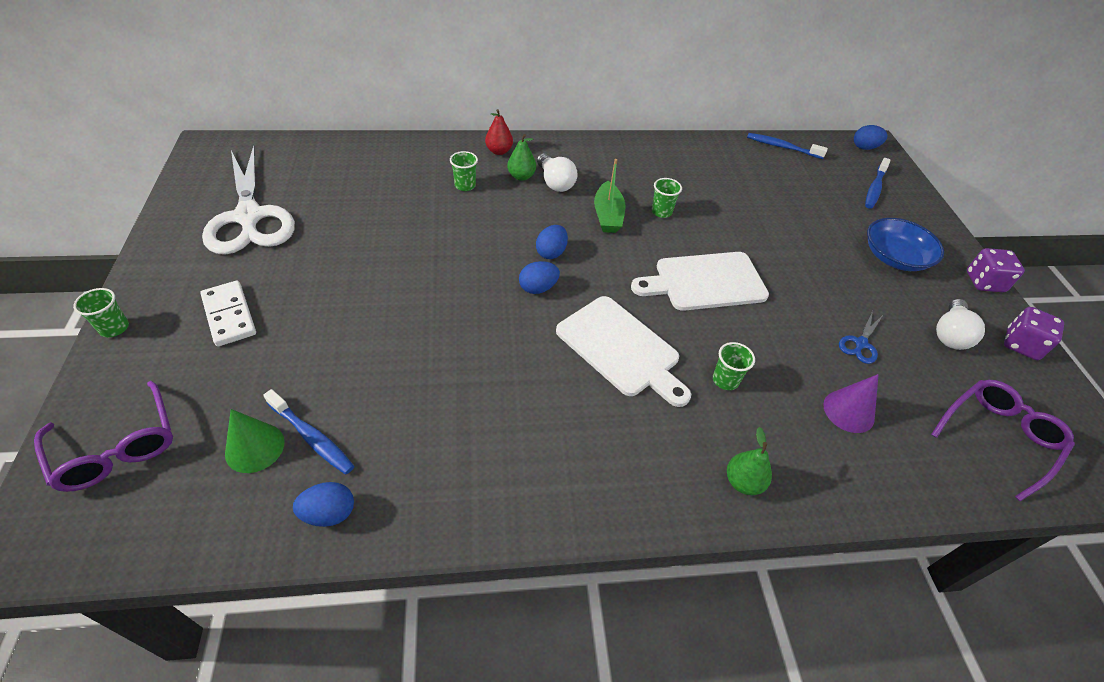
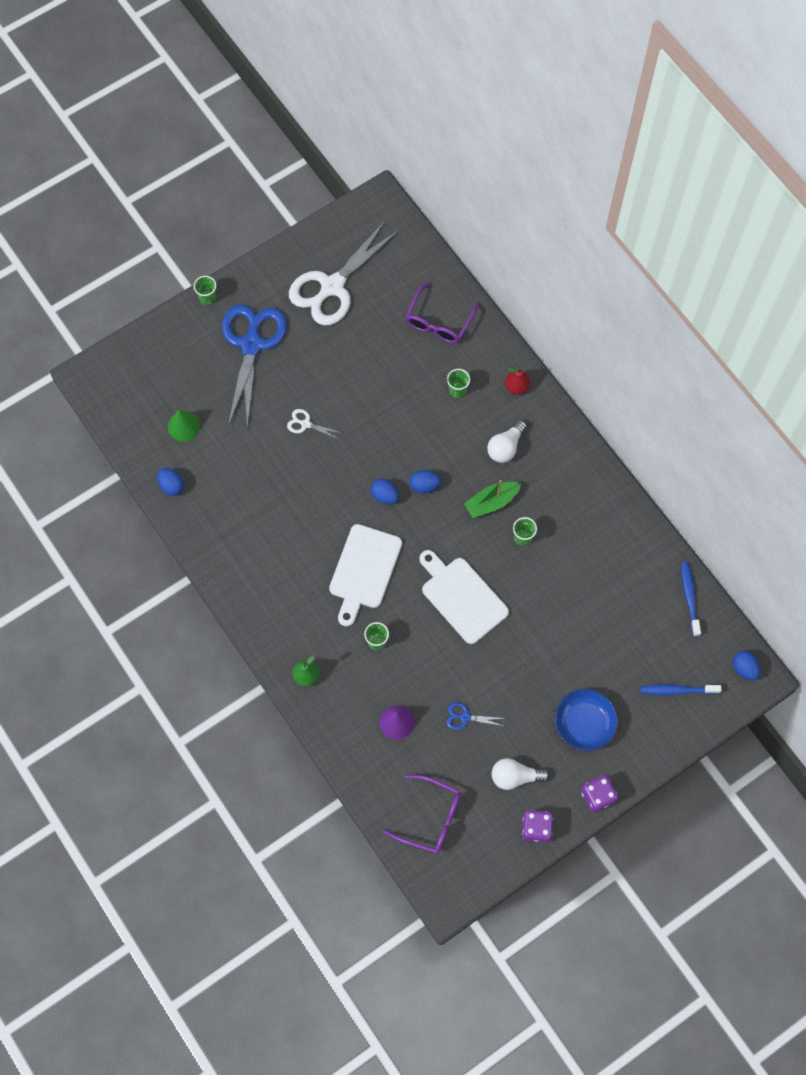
camera: 65 degrees right, 20 degrees up
purple glasses [34,381,173,492] -> purple glasses moved to [405,282,479,344]
white domino [200,281,256,346] -> blue scissors [222,304,287,429]
blue toothbrush [263,389,355,474] -> none
green pear [507,134,536,181] -> none
none -> white scissors [287,409,341,440]

